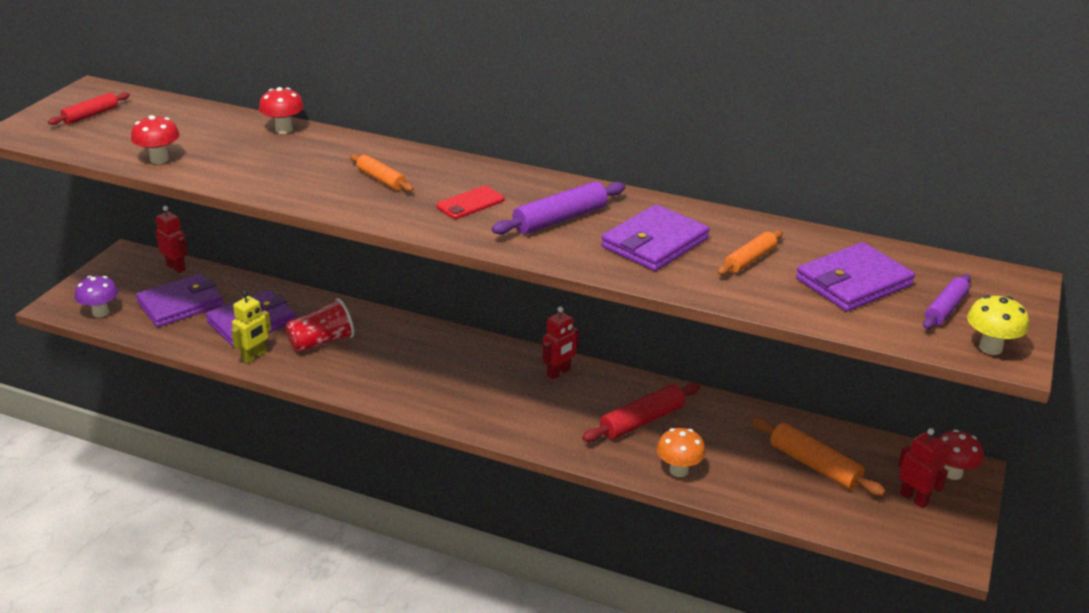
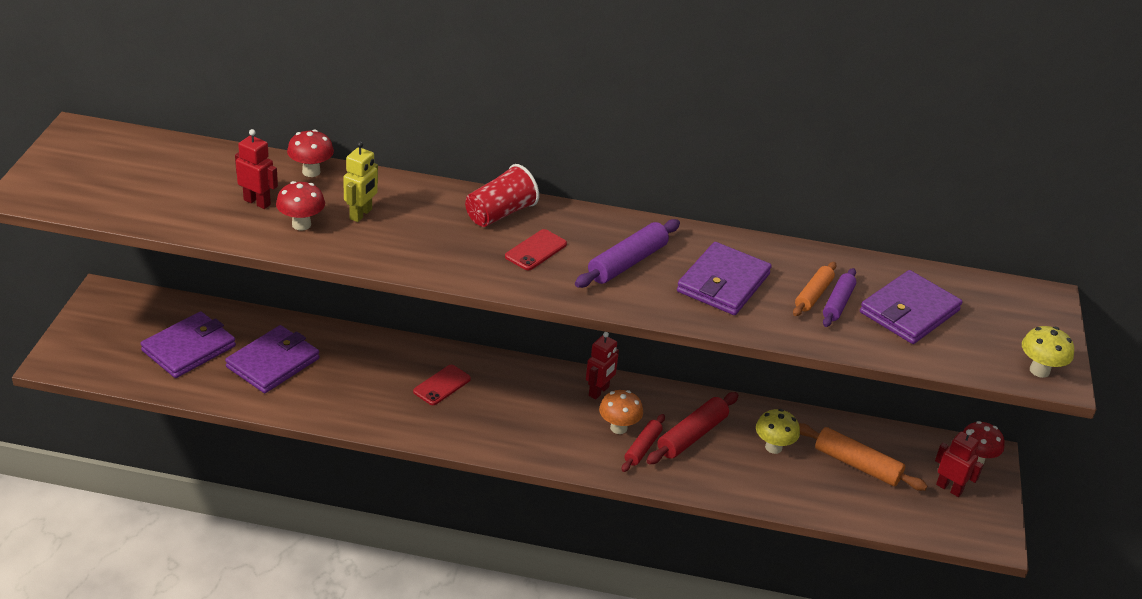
camera: 15 degrees left, 5 degrees up
red rolling pin [48,92,130,125] -> red rolling pin moved to [622,414,665,472]
purple mushroom [75,276,118,317] -> none
red mushroom [131,115,180,164] -> red mushroom moved to [276,181,325,231]
red robot [156,206,188,273] -> red robot moved to [235,129,278,209]
yellow robot [231,291,271,364] -> yellow robot moved to [343,141,378,222]
red cup [285,298,354,353] -> red cup moved to [465,164,539,227]
orange rolling pin [350,154,414,192] -> none
orange mushroom [657,428,706,477] -> orange mushroom moved to [599,390,643,434]
purple rolling pin [923,274,971,329] -> purple rolling pin moved to [823,268,856,327]
none -> red phone [413,365,471,405]
none -> yellow mushroom [756,409,800,454]

